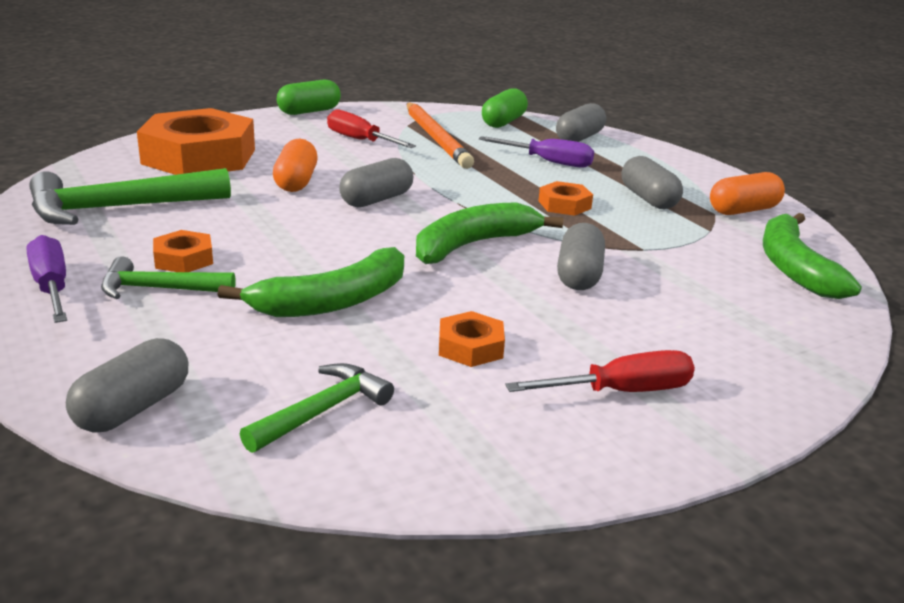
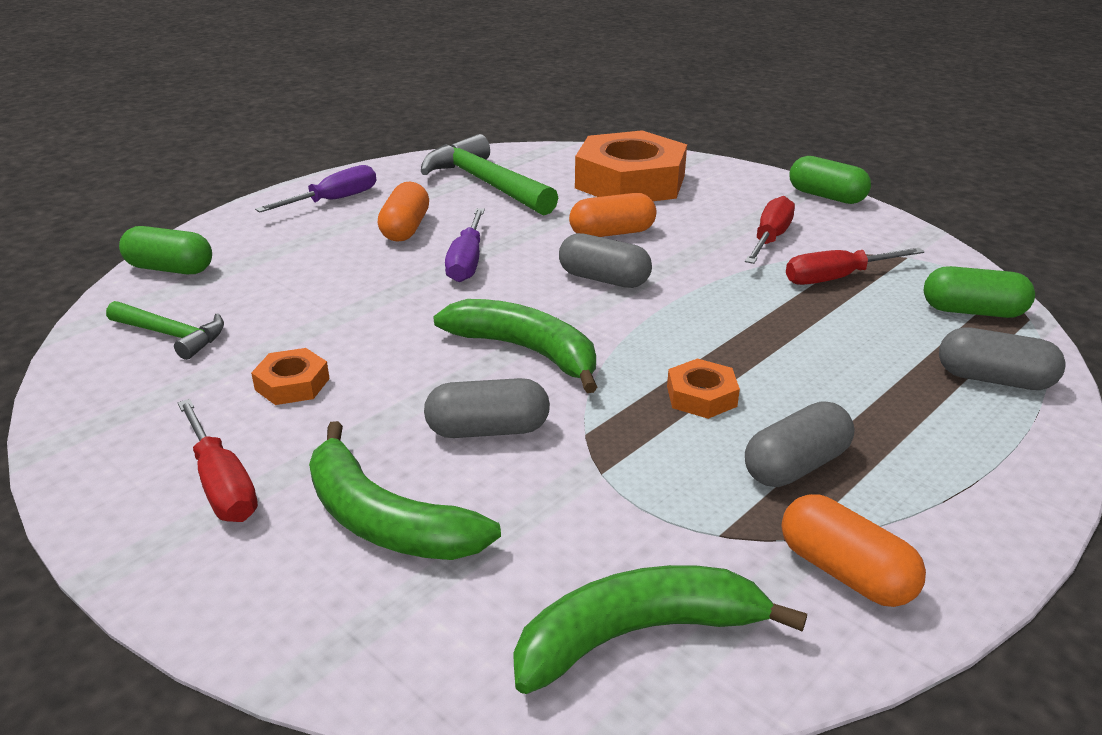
camera: 75 degrees right, 5 degrees up
grey capsule [66,338,188,433] -> green capsule [119,226,212,274]
green hammer [101,256,235,299] -> none
orange nut [153,230,213,272] -> orange capsule [378,181,429,242]
green banana [217,247,404,317] -> green banana moved to [309,421,501,560]
orange pencil [407,102,474,169] -> red screwdriver [786,248,924,285]
purple screwdriver [479,136,594,168] -> purple screwdriver moved to [445,208,485,282]

